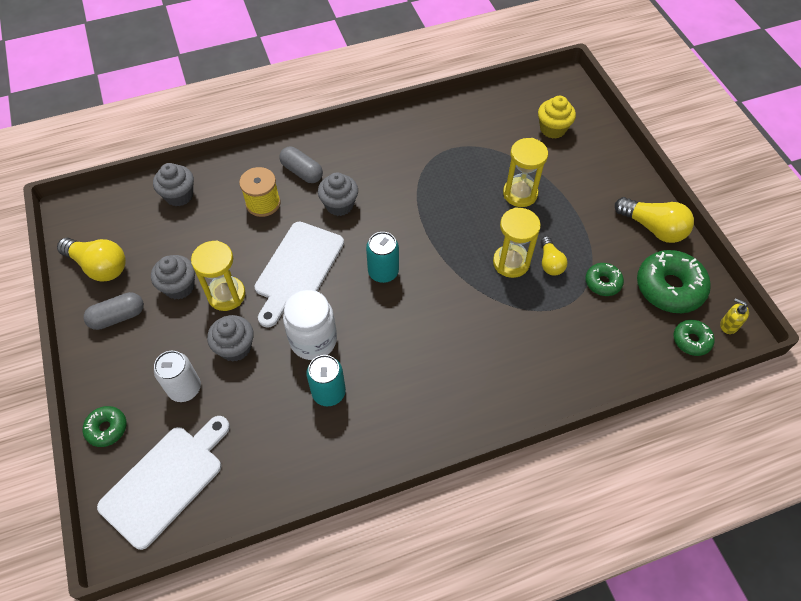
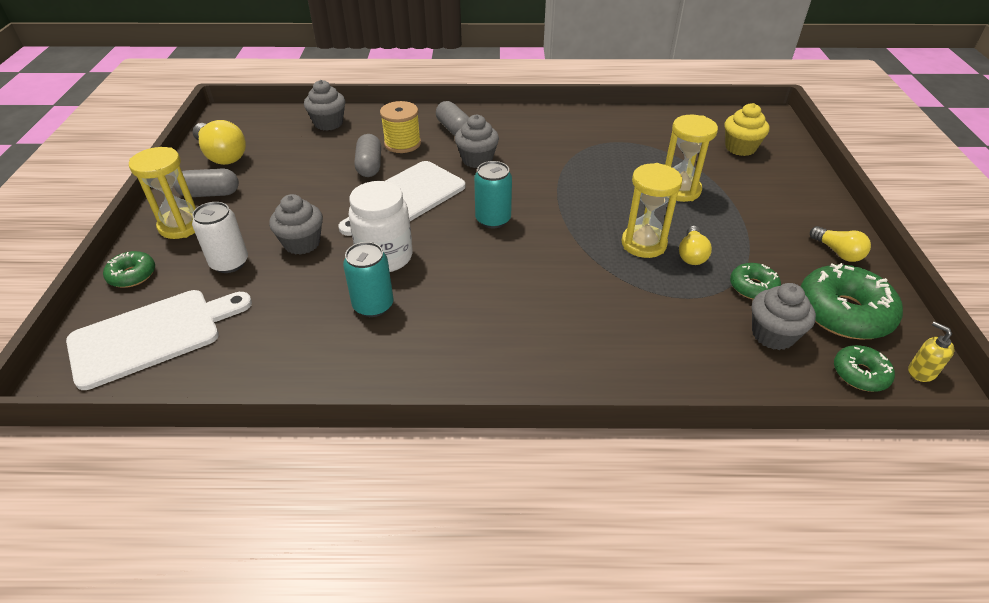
camera: 20 degrees right, 15 degrees down
grey cupcake [151,255,195,300] -> grey cupcake moved to [752,283,816,350]
yellow hourglass [191,240,246,311] -> yellow hourglass moved to [129,147,196,239]
yellow light bulb [615,197,694,243] -> yellow light bulb [810,226,871,262], size x0.60
none -> grey capsule [354,134,381,177]

